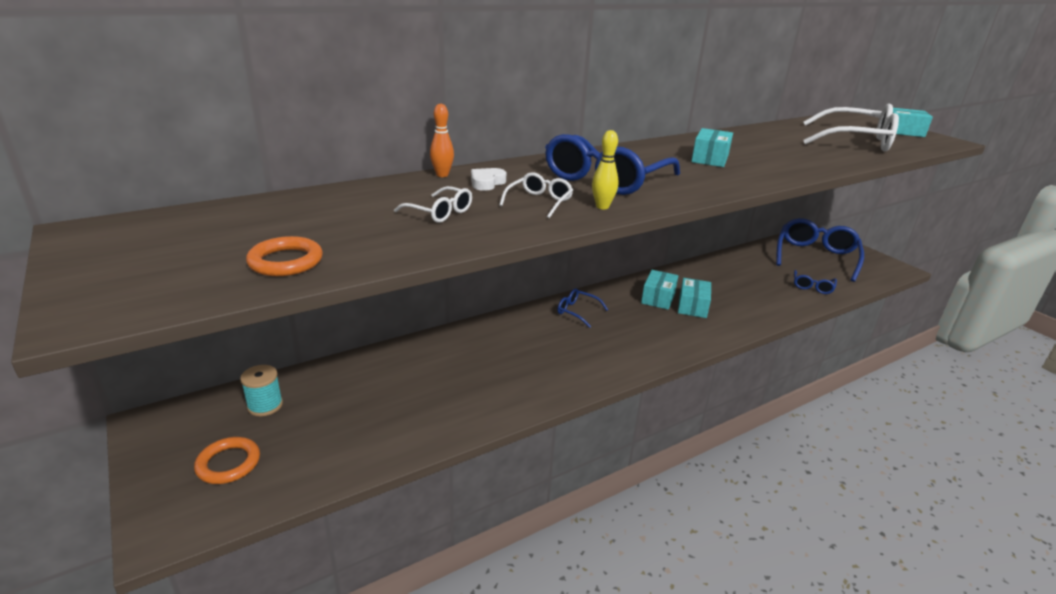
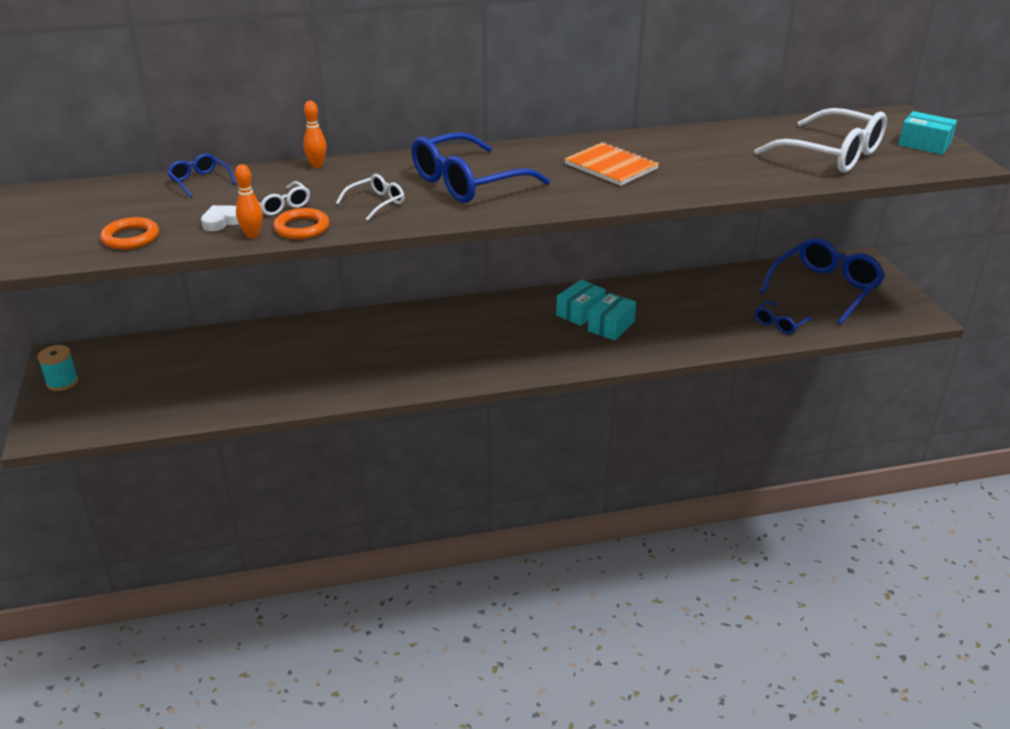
camera: 20 degrees right, 5 degrees up
orange ring [194,437,260,484] -> orange ring moved to [273,208,329,239]
turquoise spool [240,365,283,416] -> turquoise spool moved to [37,345,78,391]
white heart [471,168,506,191] -> white heart moved to [201,205,239,231]
blue glasses [557,288,608,328] -> blue glasses moved to [167,154,237,198]
yellow bowling pin [592,130,619,209] -> none
turquoise box [691,128,733,167] -> orange notebook [565,142,659,186]
none -> orange bowling pin [235,164,263,238]

